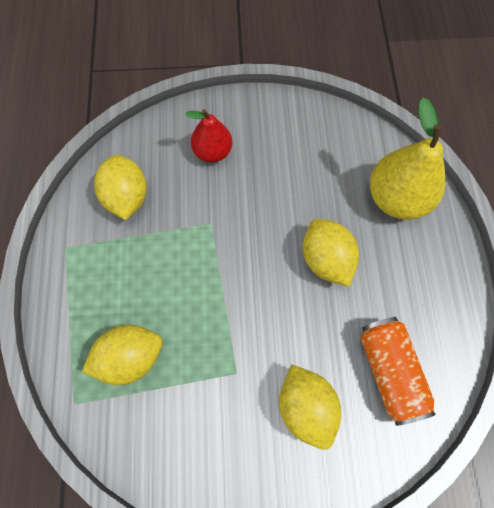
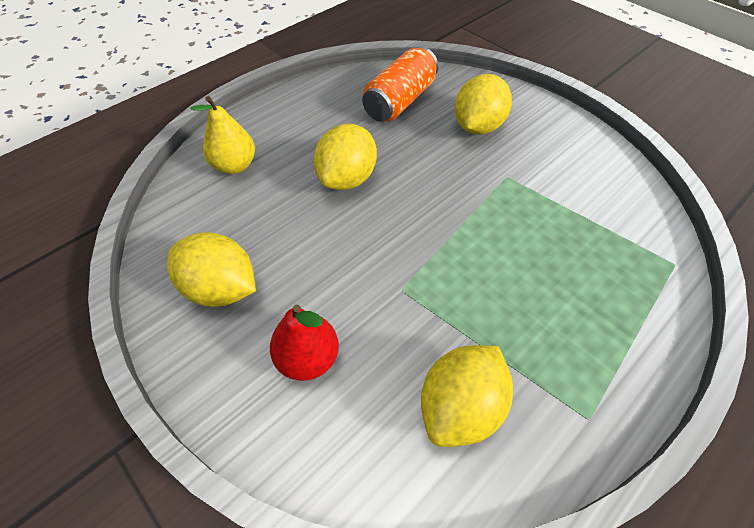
camera: 130 degrees left, 15 degrees down
yellow lemon [82,325,162,385] -> yellow lemon moved to [167,232,256,307]
yellow pear [370,98,446,220] -> yellow pear [191,96,255,174], size x0.61

